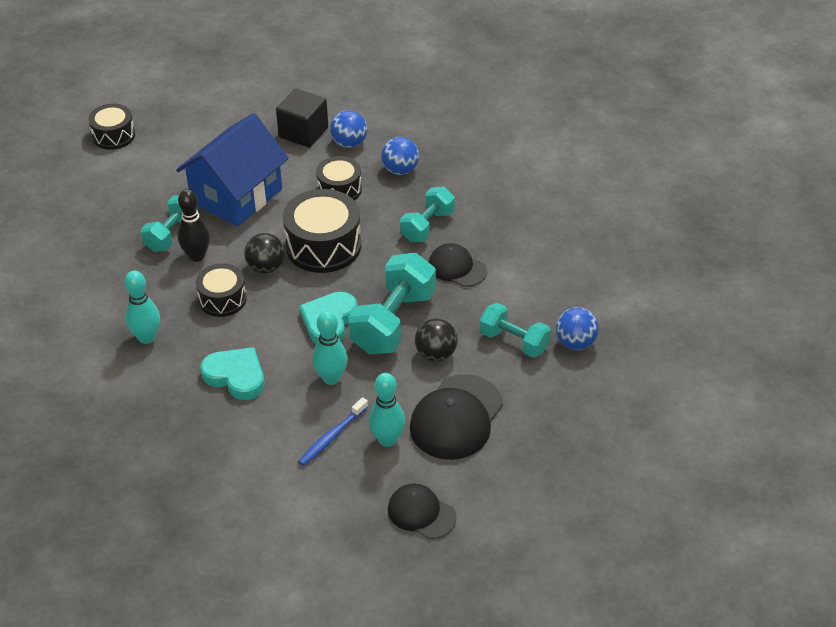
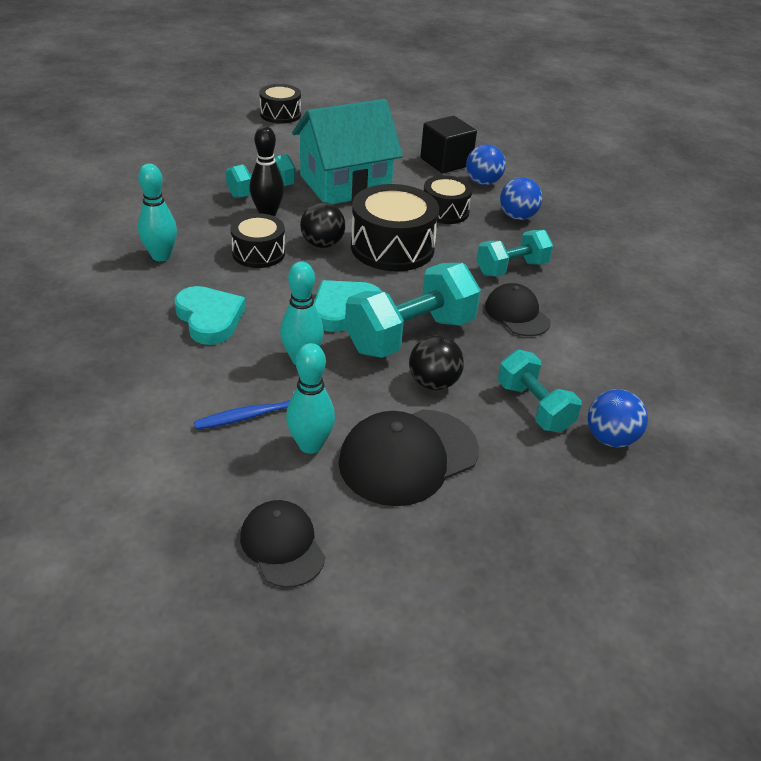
camera: 25 degrees right, 5 degrees down
blue house [176,113,289,226] -> turquoise house [292,99,403,204]

